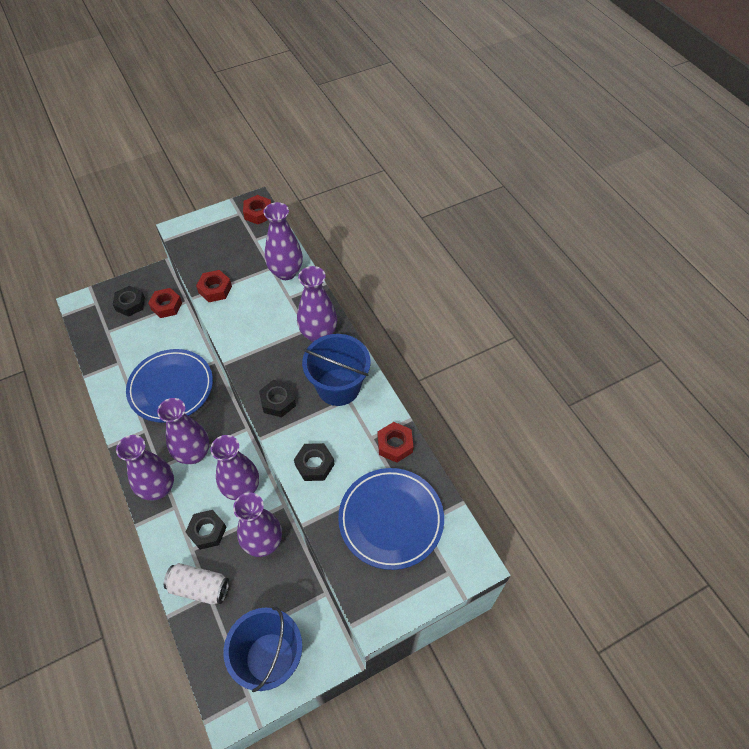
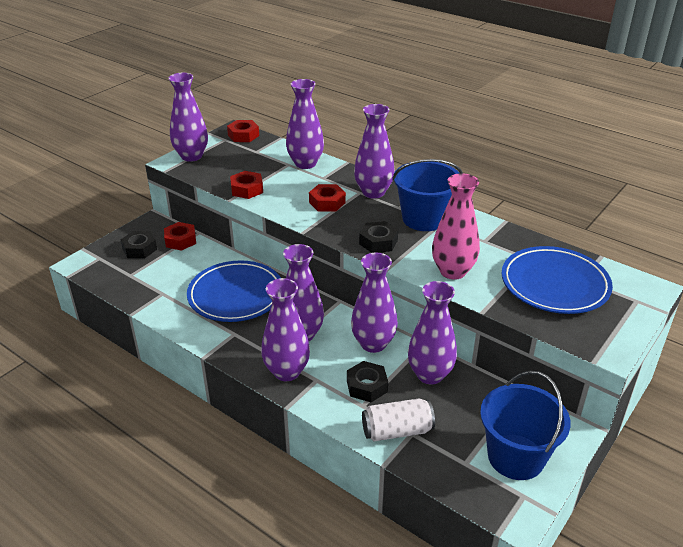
camera: 25 degrees left, 20 degrees down
black nut [294,443,335,481] -> pink vase [432,173,480,280]
red nut [378,422,413,463] -> red nut moved to [309,184,346,211]
none -> purple vase [169,73,208,162]

